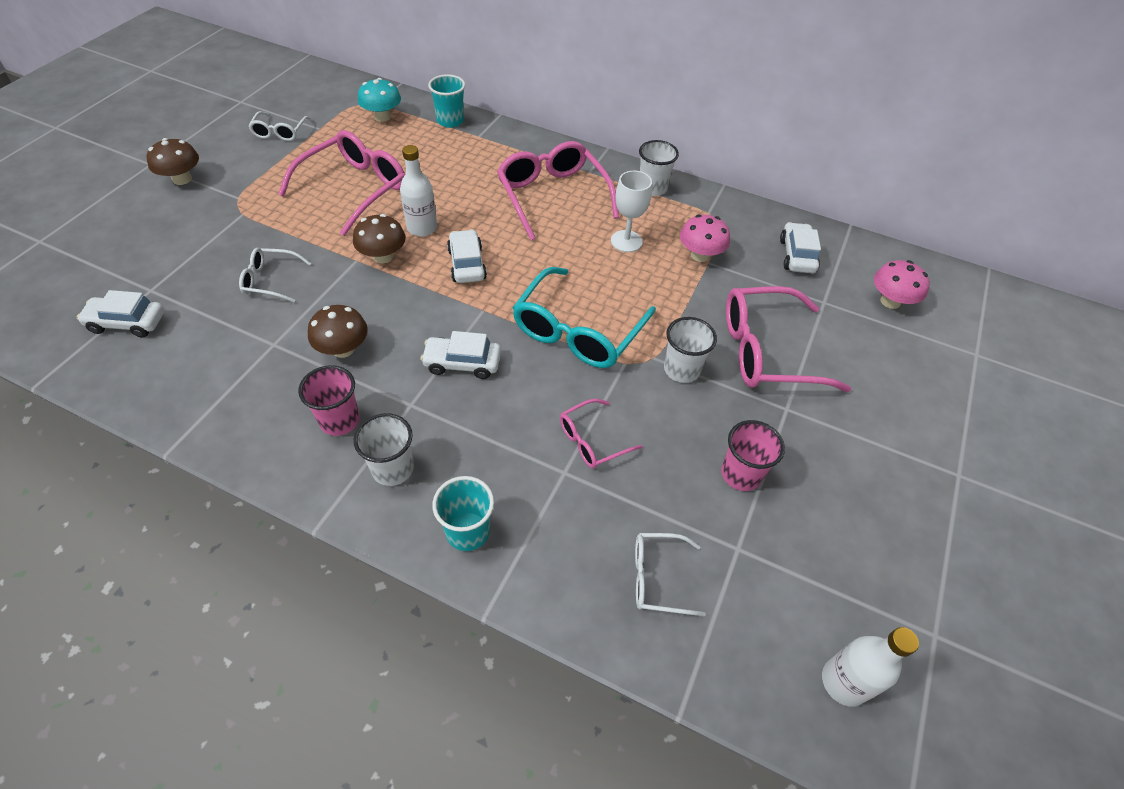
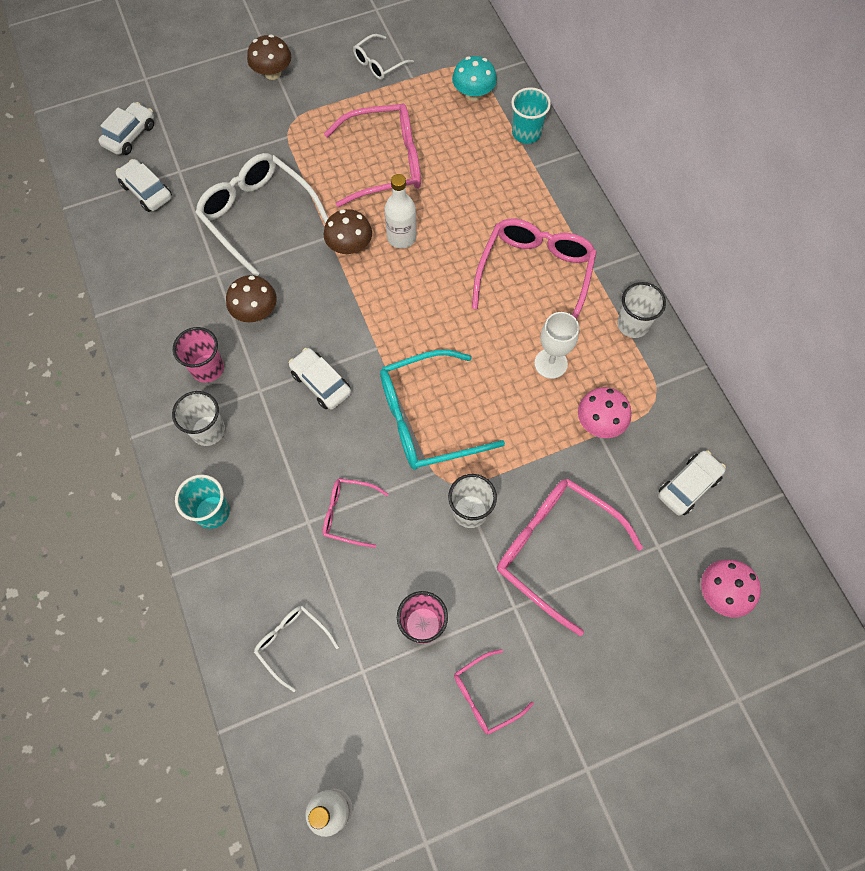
camera: 45 degrees right, 15 degrees up
white glasses [239,248,311,302] -> white glasses [195,153,328,276], size x1.92
white car [447,229,487,283] -> white car moved to [98,102,154,155]
none -> pink glasses [454,649,534,735]

